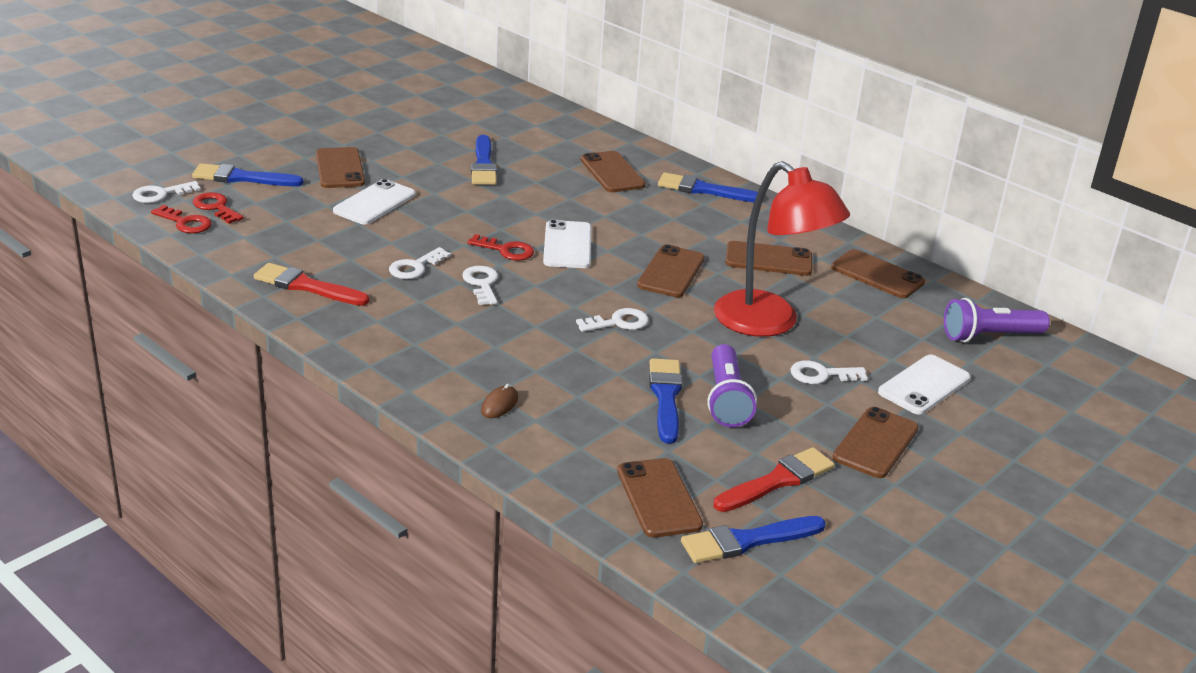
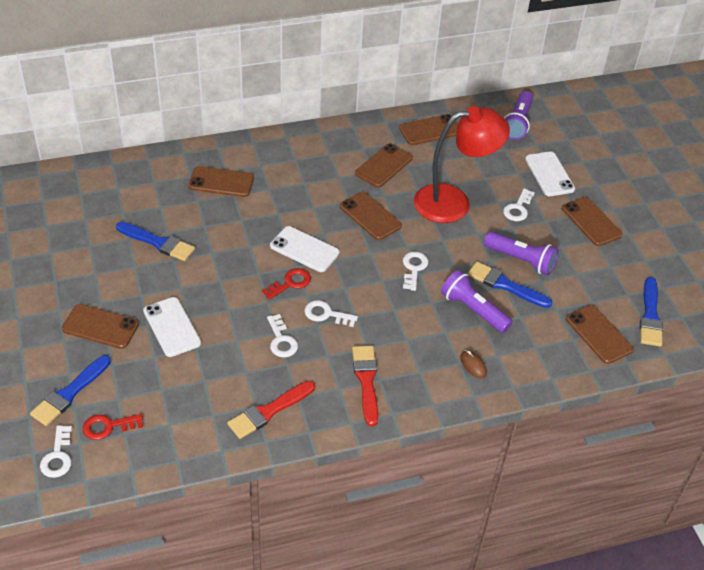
camera: 60 degrees left, 15 degrees up
red key [151,205,212,234] -> none
brown phone [617,458,703,538] -> brown phone turned 45 degrees clockwise [566,305,634,364]
blue brush [658,173,758,202] -> none
red brush [714,447,834,512] -> red brush moved to [352,346,378,426]
none -> purple flashlight [441,270,513,333]

